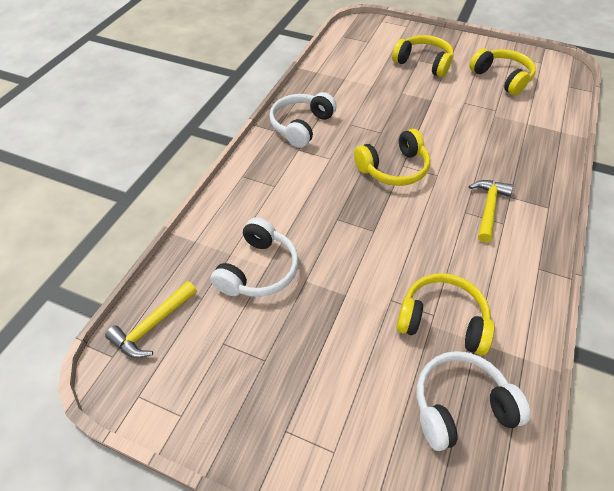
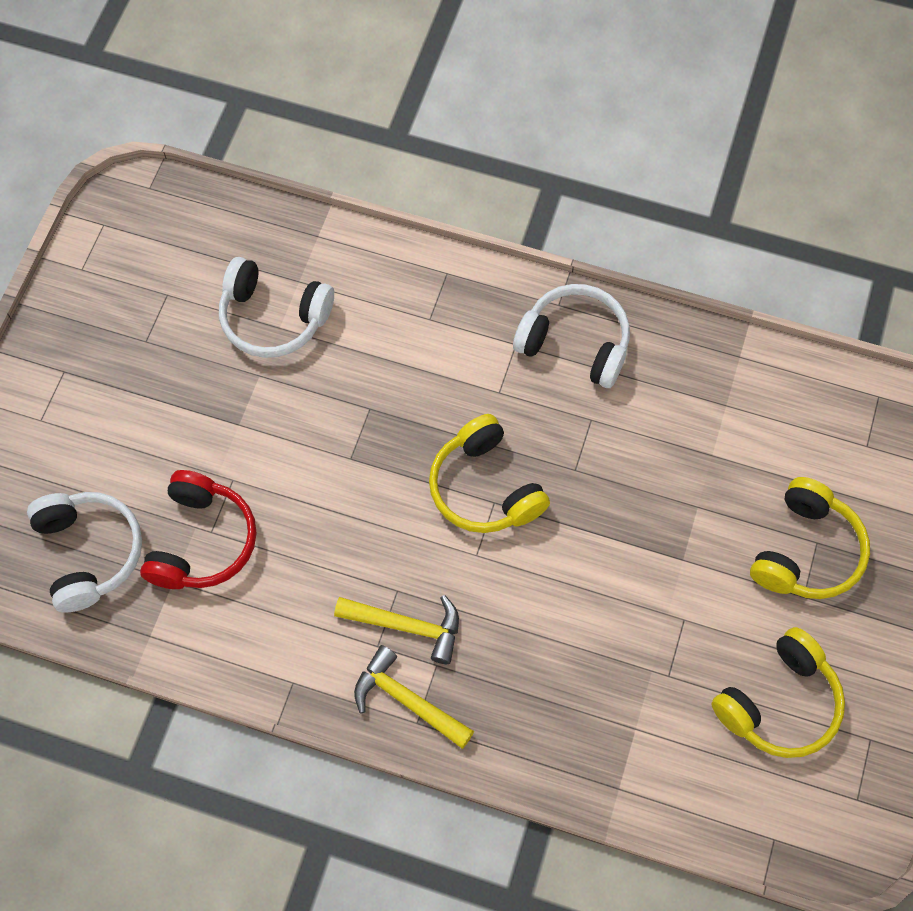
camera: 85 degrees right, 15 degrees up
yellow hammer [105,281,197,358] -> yellow hammer moved to [354,645,474,749]
yellow headphones [396,273,495,355] -> red headphones [140,470,257,589]

